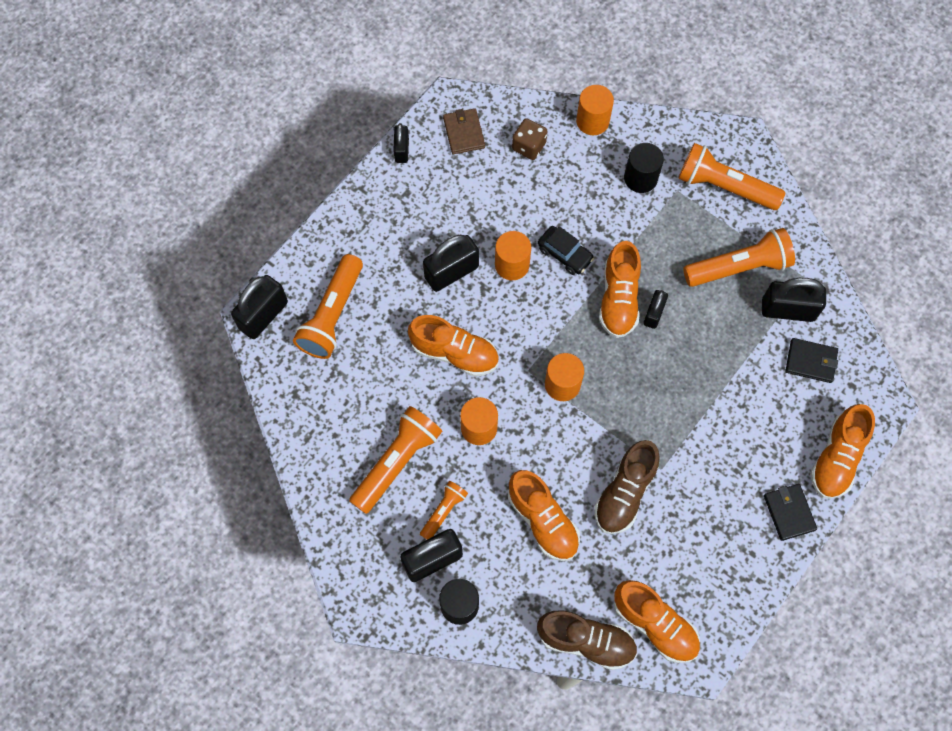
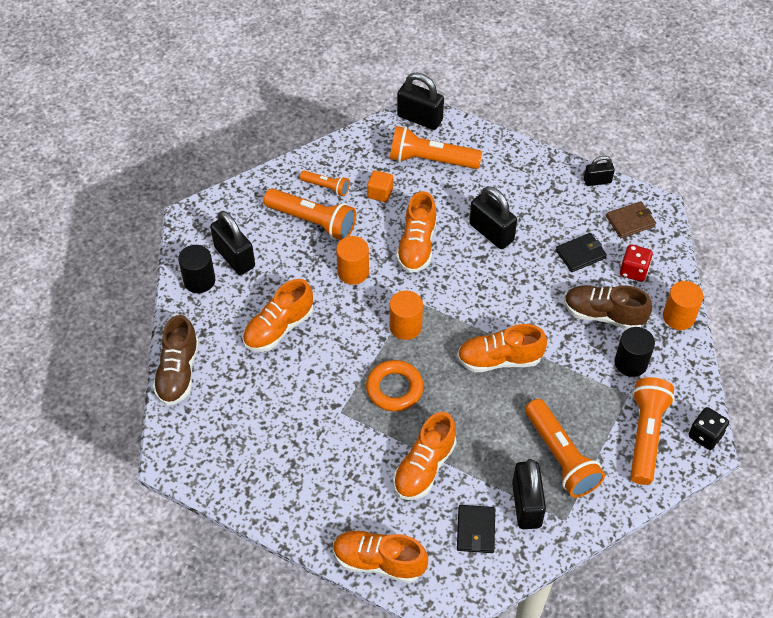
camera: 80 degrees right, 15 degrees down
orange flashlight [420,481,468,540] -> orange flashlight moved to [300,170,350,196]
orange cylinder [495,231,531,280] -> none
brown dice [512,118,548,160] -> red dice [620,244,653,282]
black car [538,226,594,275] -> none
brown shoe [594,440,660,534] -> brown shoe moved to [564,285,652,329]
orange shoe [614,580,700,663] -> orange shoe moved to [393,412,457,500]
black padlock [643,290,668,329] -> none
black wallet [764,484,817,541] -> black wallet moved to [556,233,607,272]
none -> orange ring [366,360,424,411]
none -> orange cube [367,170,393,202]
none -> black dice [689,407,729,450]

